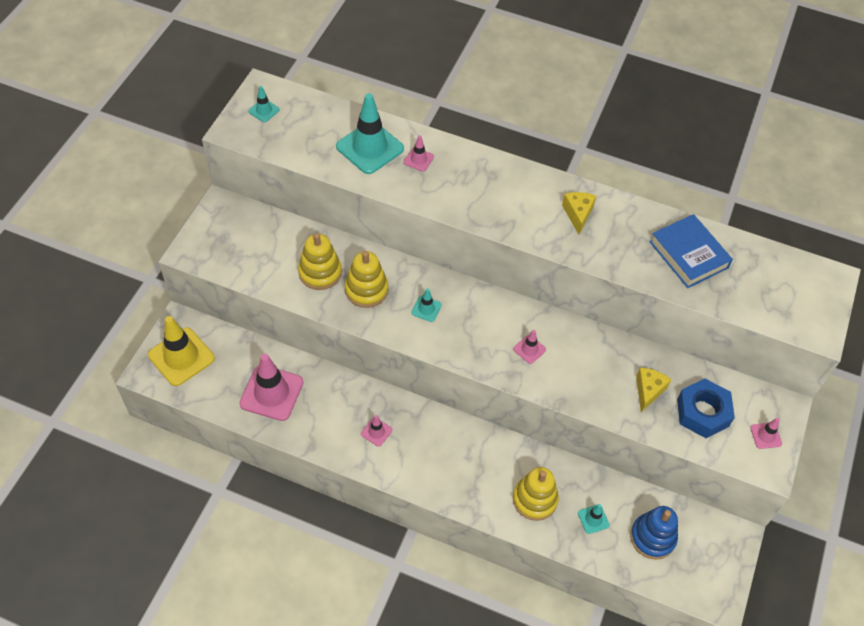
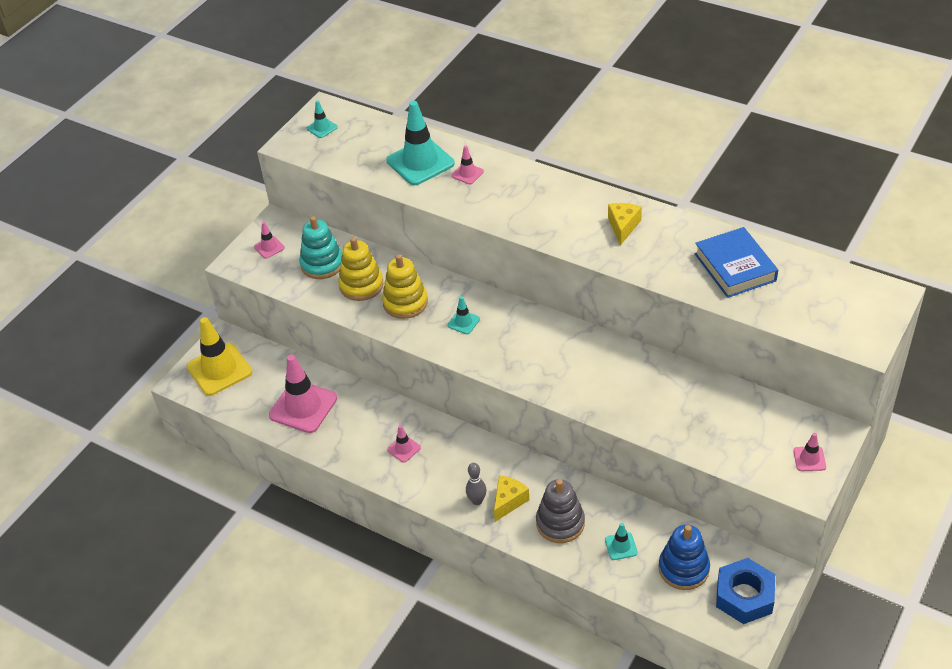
camera: 15 degrees right, 10 degrees down
pink traffic cone [513,330,546,364] -> pink traffic cone moved to [254,222,285,259]
yellow stacking toy [513,467,559,521] -> grey stacking toy [536,479,585,543]
yellow cheese [636,368,672,412] -> yellow cheese moved to [494,475,529,522]
blue nut [677,379,735,438] -> blue nut moved to [716,558,775,624]
none -> turquoise stacking toy [299,216,342,279]
none -> grey bowling pin [466,463,487,505]

